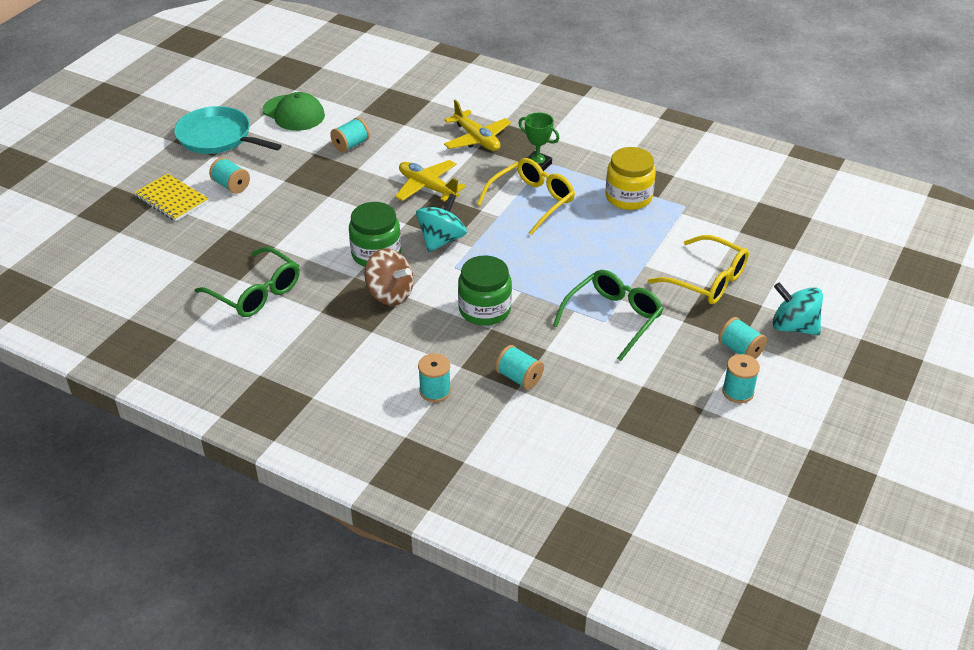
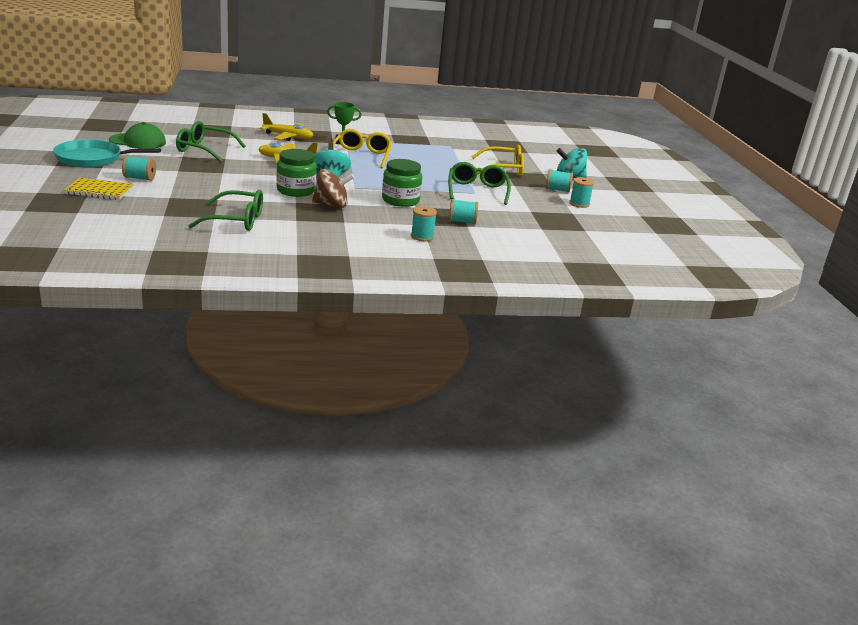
camera: 40 degrees left, 15 degrees down
turquoise spool [330,117,370,153] -> green glasses [176,121,245,162]
yellow jar [605,147,656,210] -> none

